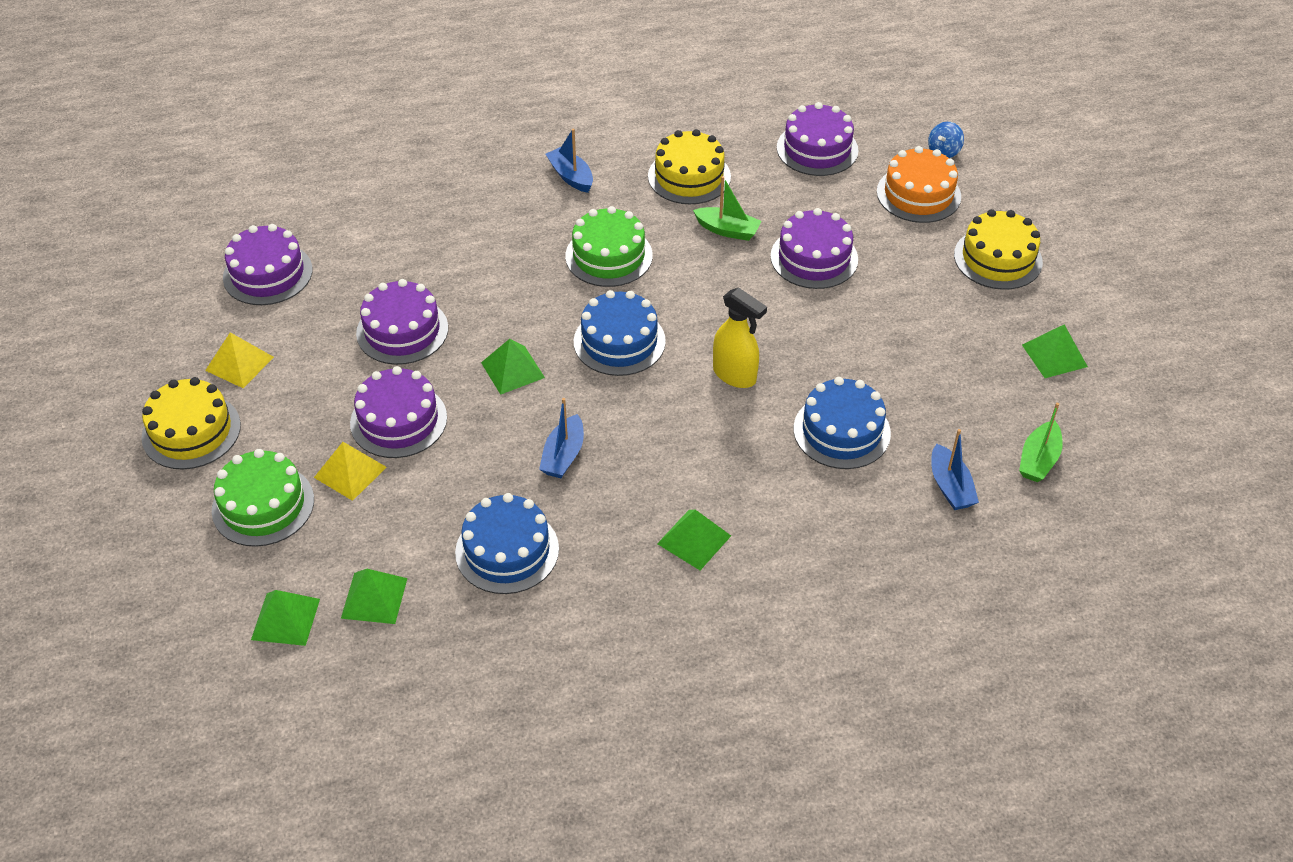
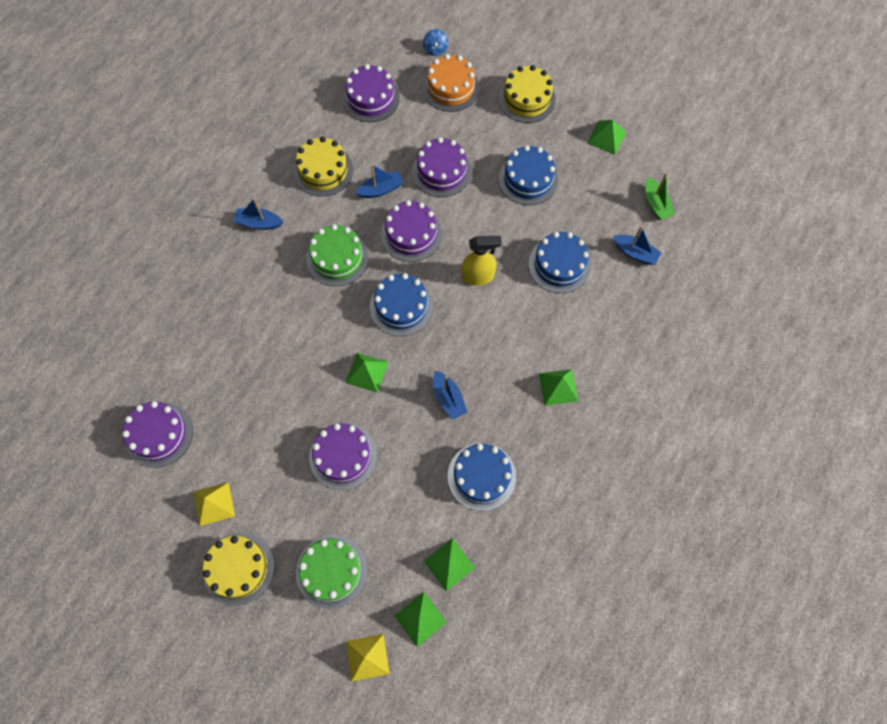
camera: 45 degrees left, 20 degrees up
yellow pyramid [314,442,387,501] -> yellow pyramid moved to [346,634,390,682]
purple cake [356,279,448,365] -> purple cake moved to [381,200,442,262]
green boat [693,176,762,241] -> blue boat [356,164,403,198]
none -> blue cake [499,145,558,205]

